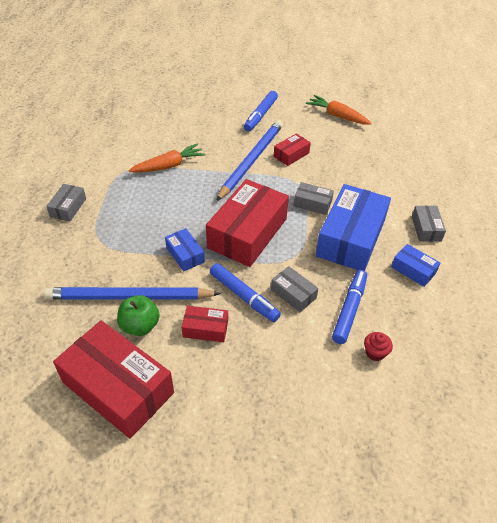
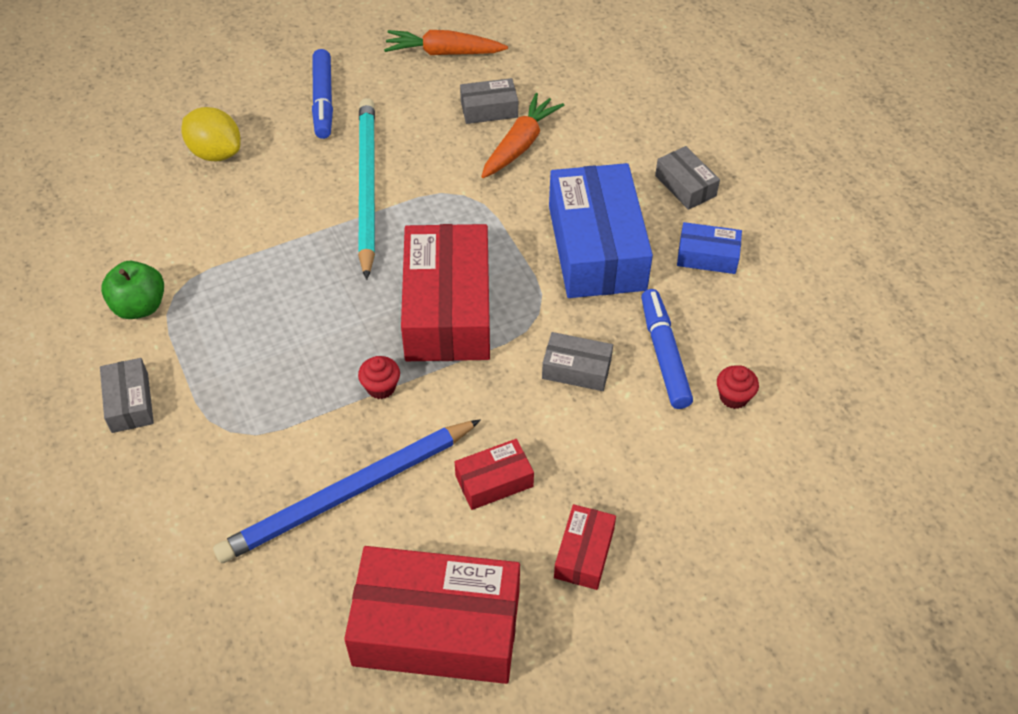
camera: 30 degrees left, 5 degrees up
green apple [117,295,160,336] -> green apple moved to [101,261,164,319]
orange carrot [128,144,205,173] -> orange carrot moved to [481,93,564,178]
blue box [165,228,205,272] -> red cupcake [358,356,400,399]
blue marker [210,263,281,322] -> none
blue pencil [216,120,283,201] -> turquoise pencil [358,98,375,280]
red box [274,133,311,166] -> red box moved to [554,504,616,590]
grey box [293,182,334,215] -> grey box moved to [460,78,518,124]
none -> yellow lemon [182,107,241,161]

